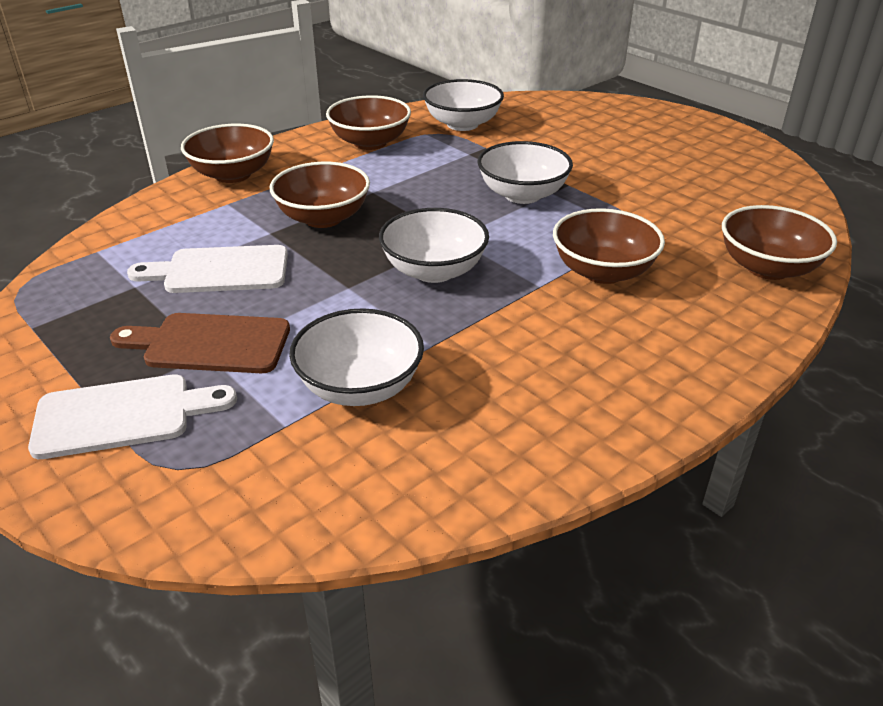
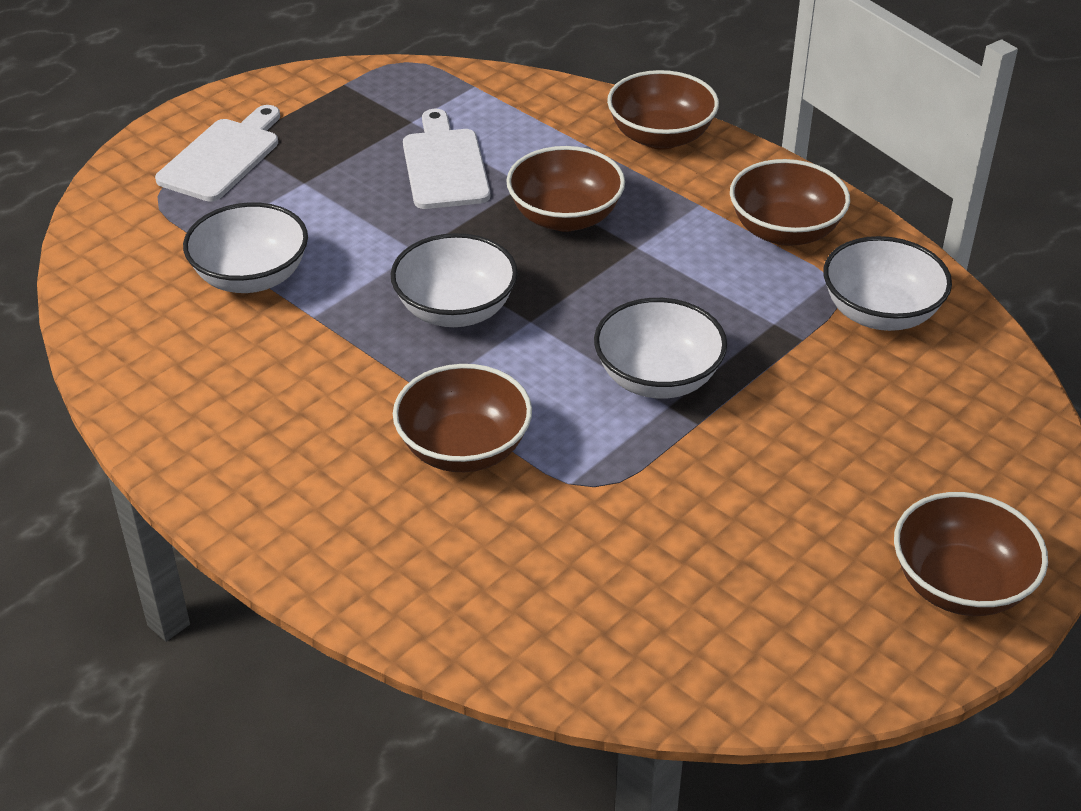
camera: 85 degrees right, 5 degrees up
white cutting board [28,374,237,459] -> white cutting board turned 135 degrees counterclockwise [155,105,280,202]
brown cutting board [110,313,290,373] -> none
brown bowl [722,205,837,280] -> brown bowl moved to [894,492,1048,616]

